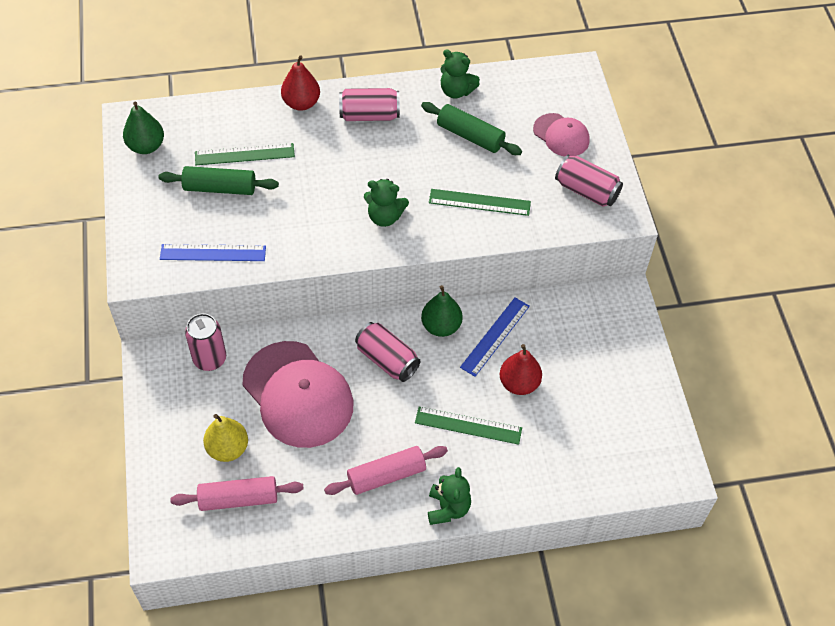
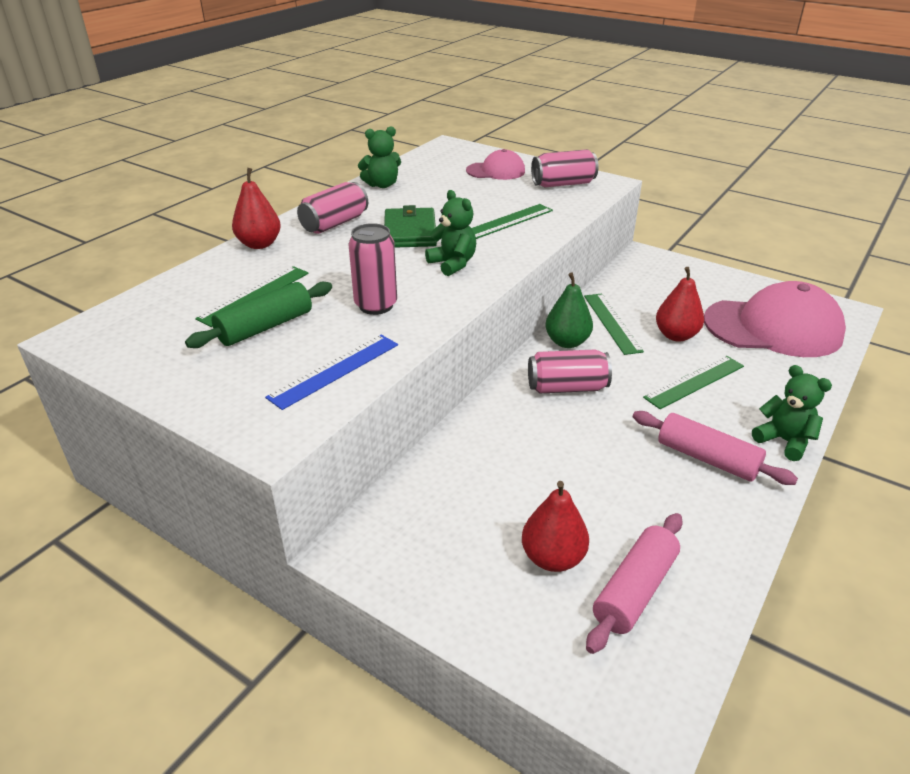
camera: 45 degrees left, 20 degrees down
green pear [123,102,164,154] -> none
pink can [185,313,226,371] -> pink can moved to [349,223,397,315]
yellow pear [203,414,248,462] -> red pear [522,481,589,572]
pink cap [243,341,354,448] -> pink cap moved to [704,281,846,357]
pink rolling pin [324,446,448,495] -> pink rolling pin turned 75 degrees counterclockwise [633,411,798,485]
green teddy bear [364,179,409,227] -> green teddy bear turned 90 degrees counterclockwise [425,190,476,276]
green rolling pin [421,102,522,155] -> none
blue ruler [460,298,530,377] -> green ruler [584,294,644,355]
none -> green wallet [384,205,437,248]

